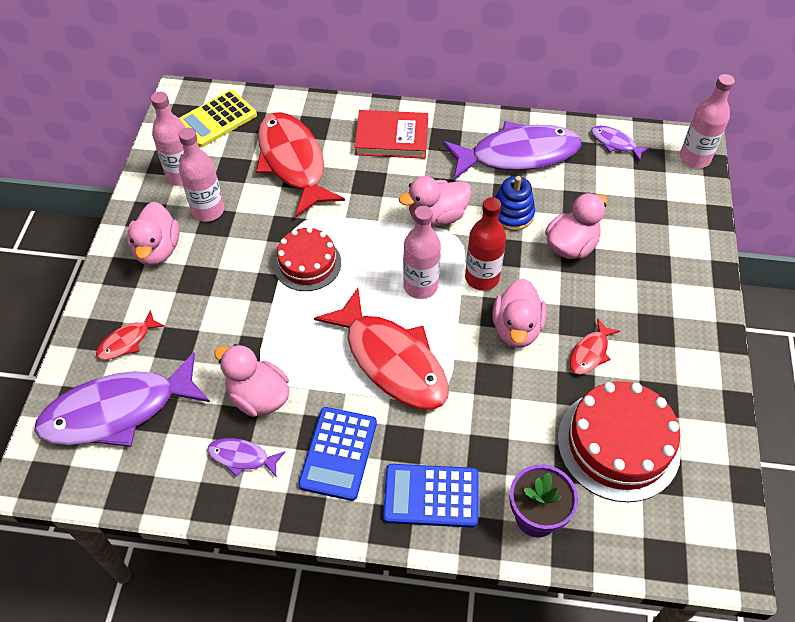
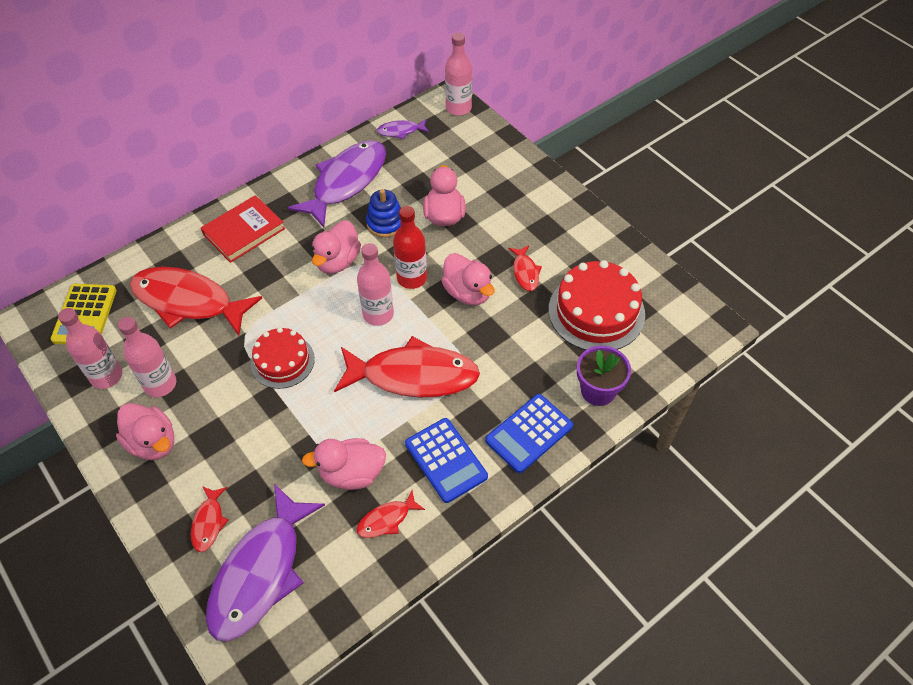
camera: 45 degrees left, 0 degrees up
purple fish [207,438,285,477] -> red fish [356,491,425,538]

